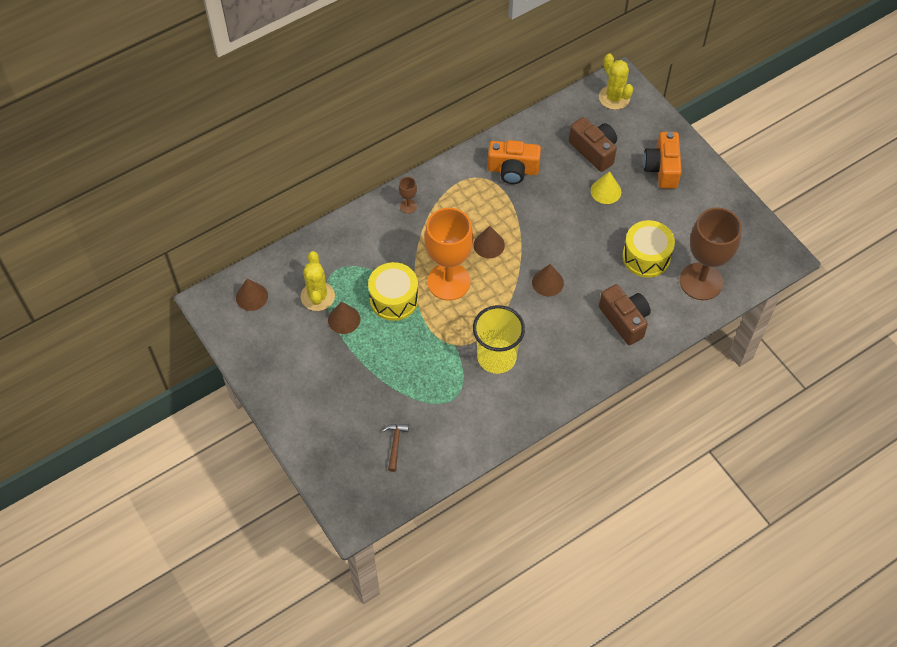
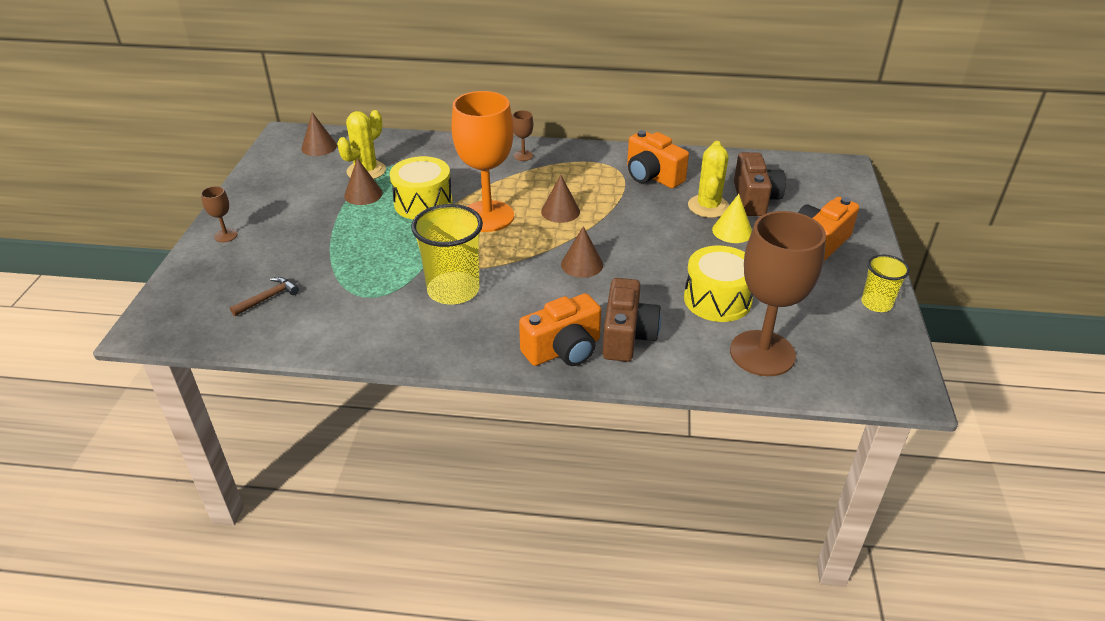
camera: 40 degrees right, 20 degrees down
yellow cactus [599,54,633,110] -> yellow cactus moved to [688,141,729,218]
none -> brown goblet [201,186,238,242]
none -> orange camera [519,293,601,366]
none -> yellow cup [861,255,910,312]

